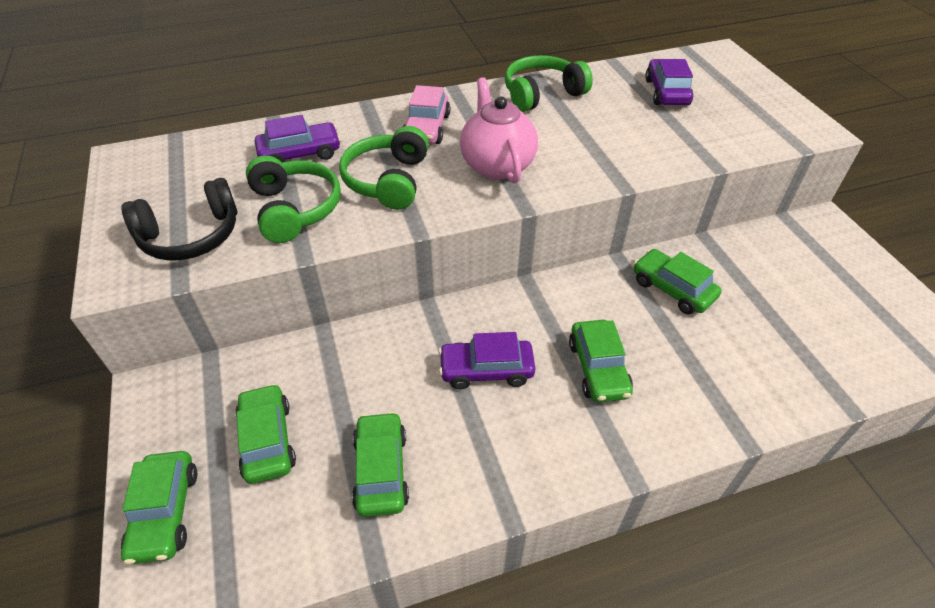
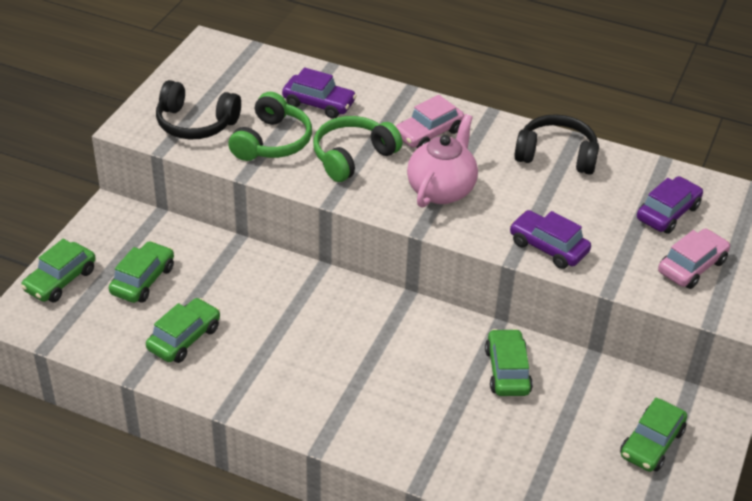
camera: 40 degrees right, 5 degrees down
purple car [438,332,535,389] -> purple car moved to [510,210,591,269]
green headphones [505,55,593,112] -> black headphones [514,114,599,175]
green car [569,320,633,402] -> green car moved to [620,397,687,472]
none -> pink car [658,229,730,289]

